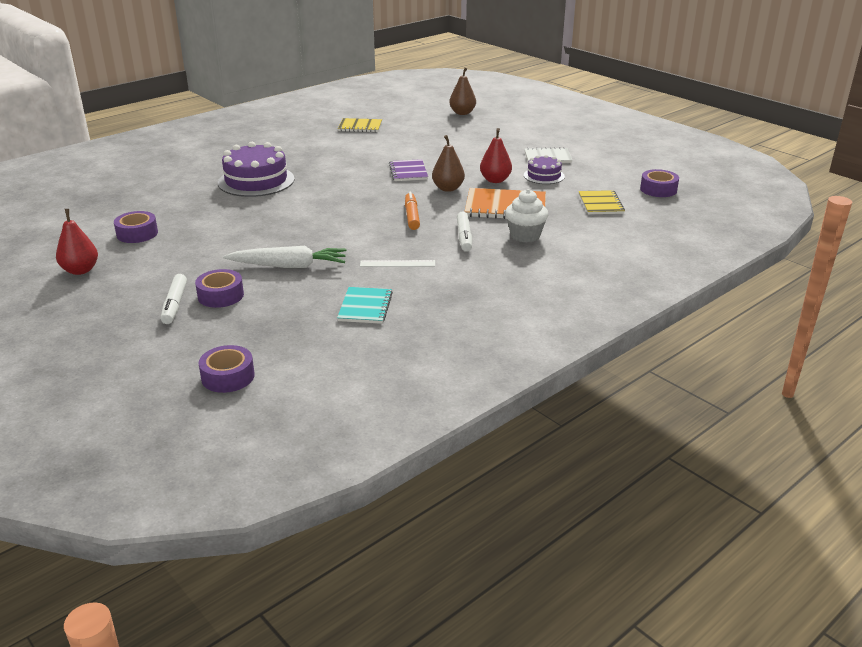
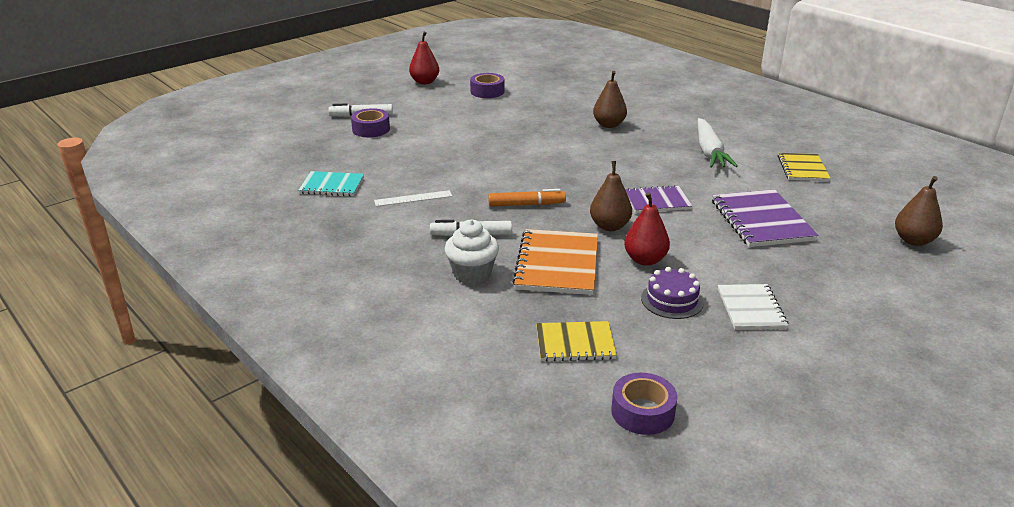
camera: 90 degrees right, 0 degrees up
purple tape [198,345,255,393] -> none
purple cake [218,142,295,197] -> brown pear [593,71,627,128]
white carrot [223,246,347,268] -> white carrot moved to [698,118,738,168]
white ruler [360,260,435,267] -> white ruler turned 75 degrees clockwise [374,190,452,206]
none -> purple notebook [712,189,818,247]

